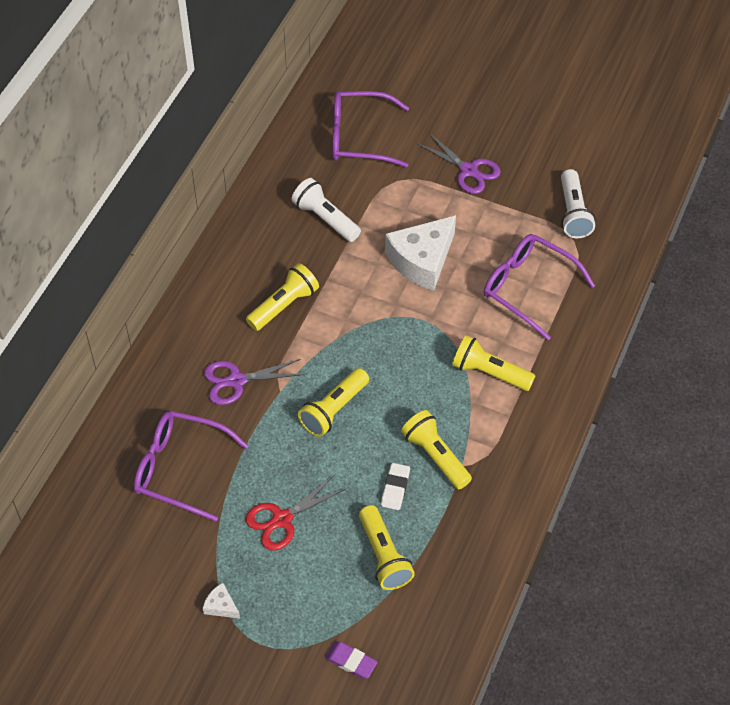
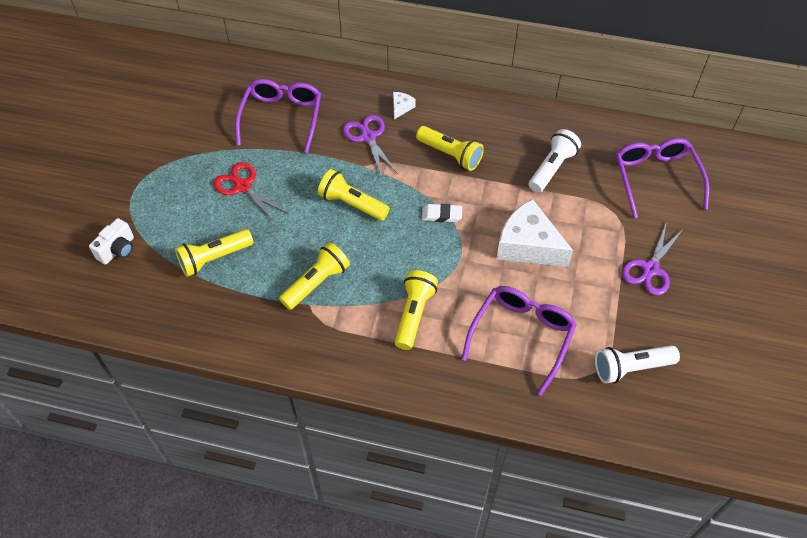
camera: 80 degrees right, 0 degrees up
white cheese [203,583,240,619] -> white cheese moved to [393,92,416,119]
purple eraser [325,641,377,679] -> white camera [89,218,134,265]
white eraser [381,463,410,510] -> white eraser moved to [422,204,462,222]

